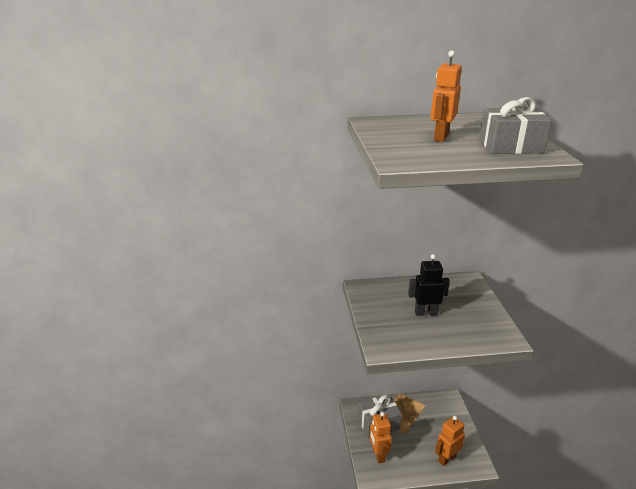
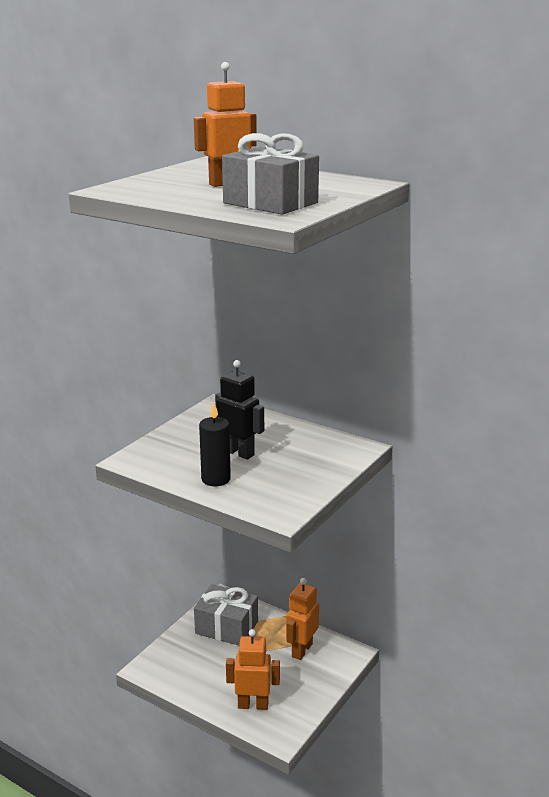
camera: 40 degrees right, 5 degrees down
orange robot [370,412,392,463] -> orange robot moved to [286,578,319,660]
none -> black candle [199,401,231,486]

